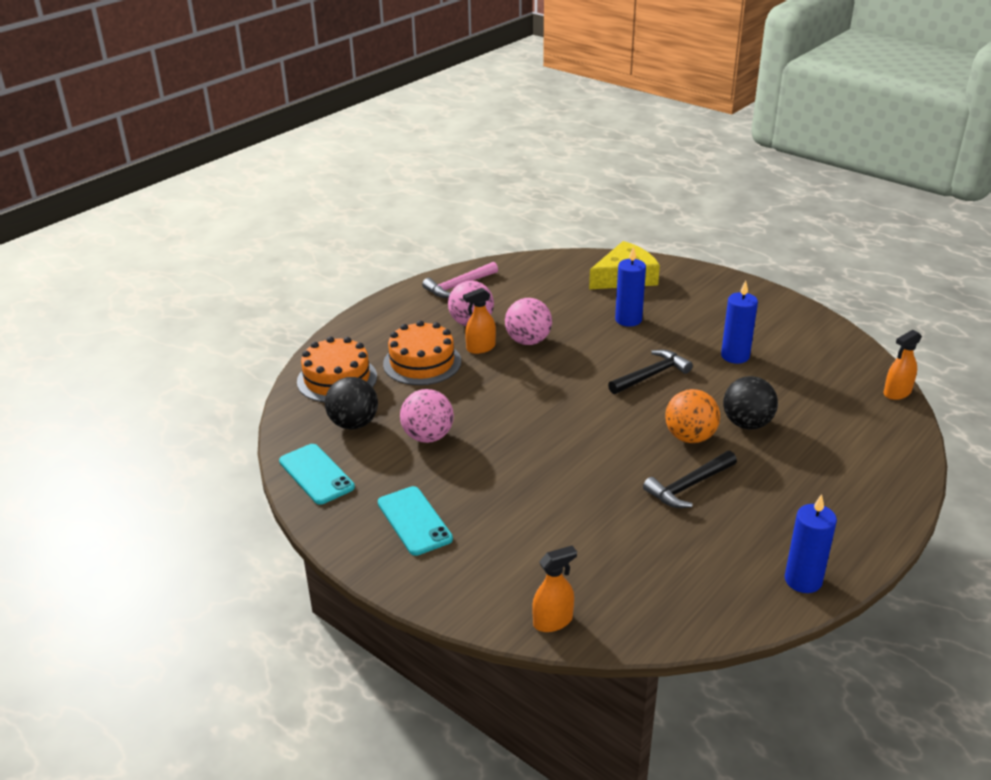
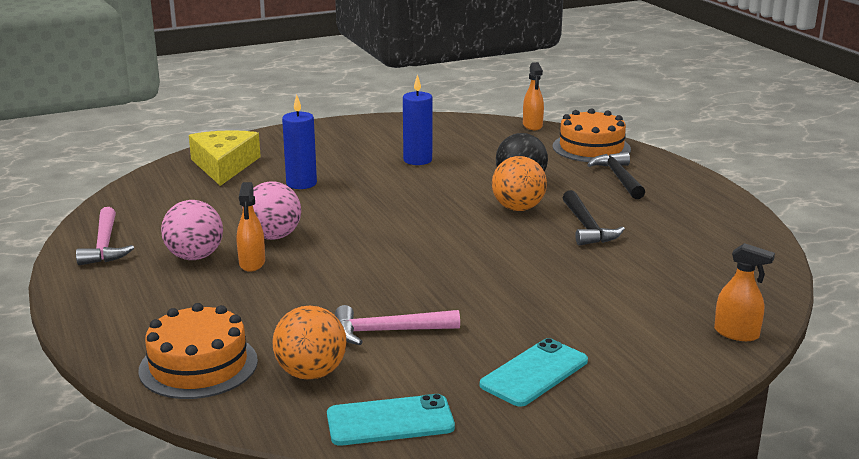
camera: 65 degrees left, 10 degrees down
black ball [325,377,378,429] -> orange ball [272,306,347,380]
turquoise phone [378,486,453,556] -> turquoise phone turned 45 degrees counterclockwise [480,338,588,407]
orange cake [383,320,461,385] -> orange cake moved to [553,108,631,162]
pink ball [400,389,454,443] -> pink hammer [335,305,460,345]
orange spray bottle [532,546,577,632] -> orange spray bottle turned 120 degrees clockwise [714,243,775,341]
black hammer [608,350,693,394] -> black hammer moved to [587,152,645,199]
blue candle [785,494,837,593] -> none

